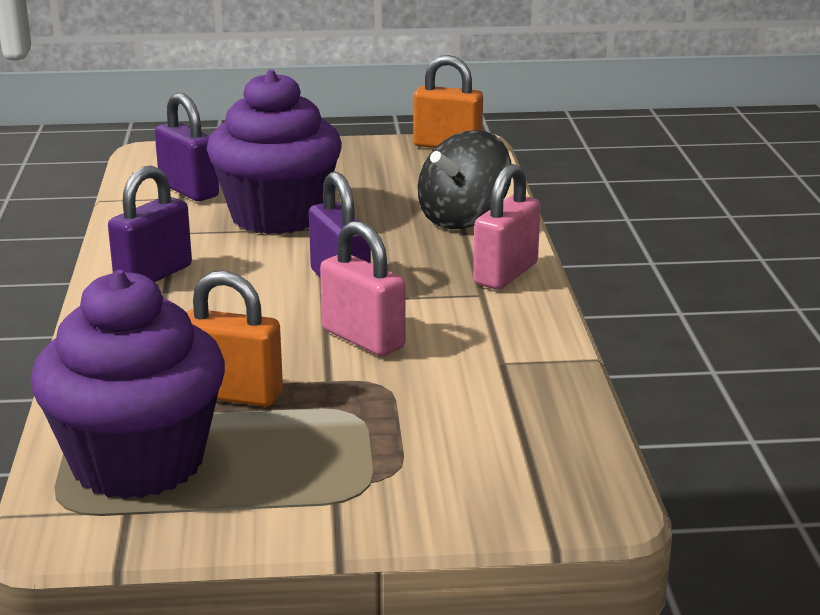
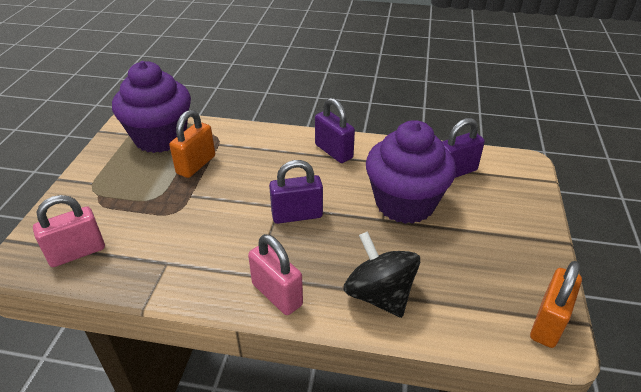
camera: 105 degrees right, 15 degrees up
pink padlock [320,221,405,356] -> pink padlock moved to [33,195,105,267]

